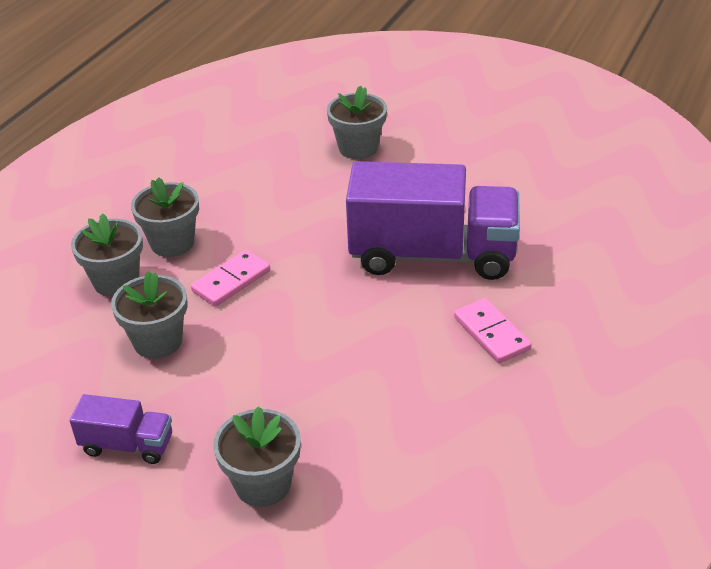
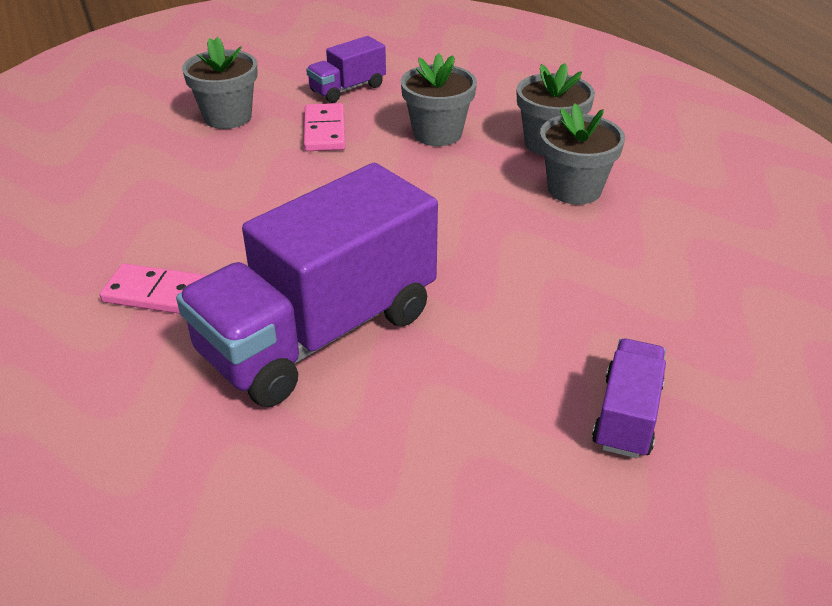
camera: 130 degrees right, 0 degrees up
pink domino [191,250,270,307] -> pink domino moved to [304,103,346,151]
grey flower pot [327,85,387,159] -> purple truck [592,338,666,458]

